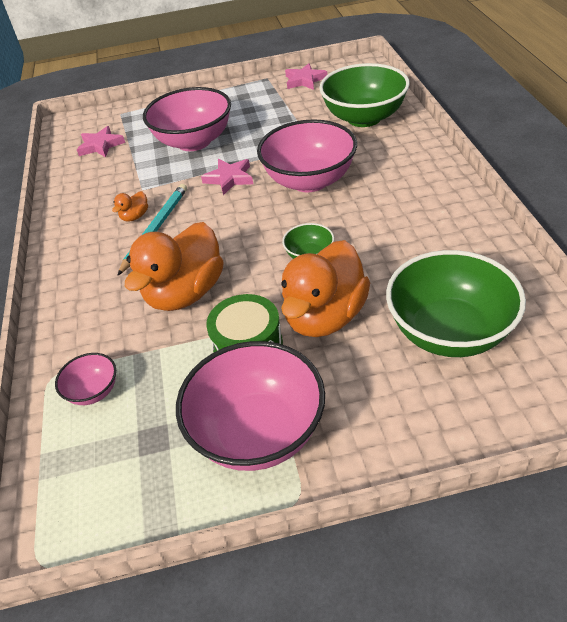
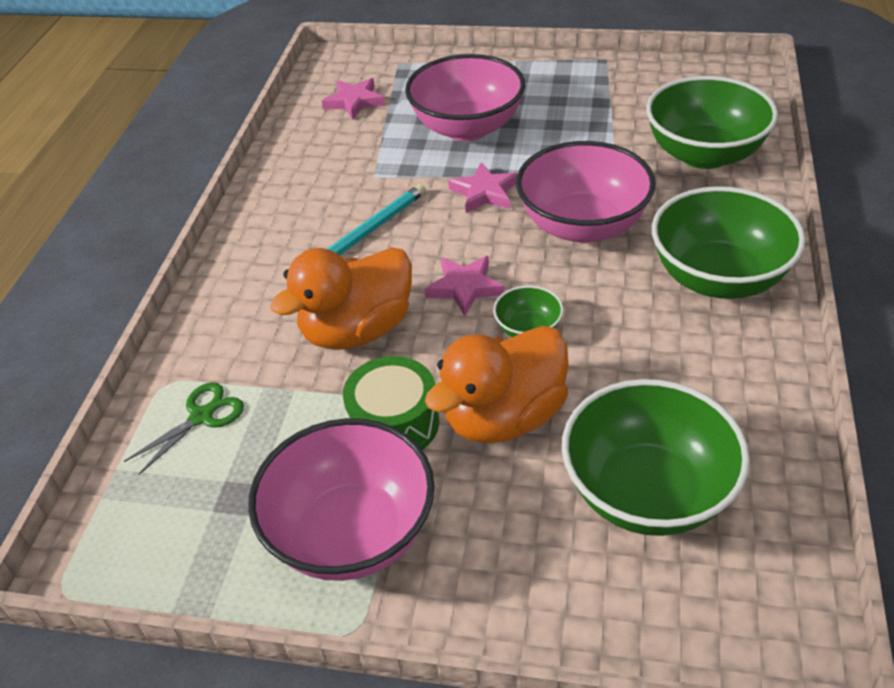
camera: 20 degrees right, 0 degrees up
pink bowl [55,353,116,405] -> green scissors [124,382,244,475]
orange duck [112,191,148,222] -> none
pink star [285,63,327,90] -> pink star moved to [425,256,505,316]
none -> green bowl [652,186,805,299]

